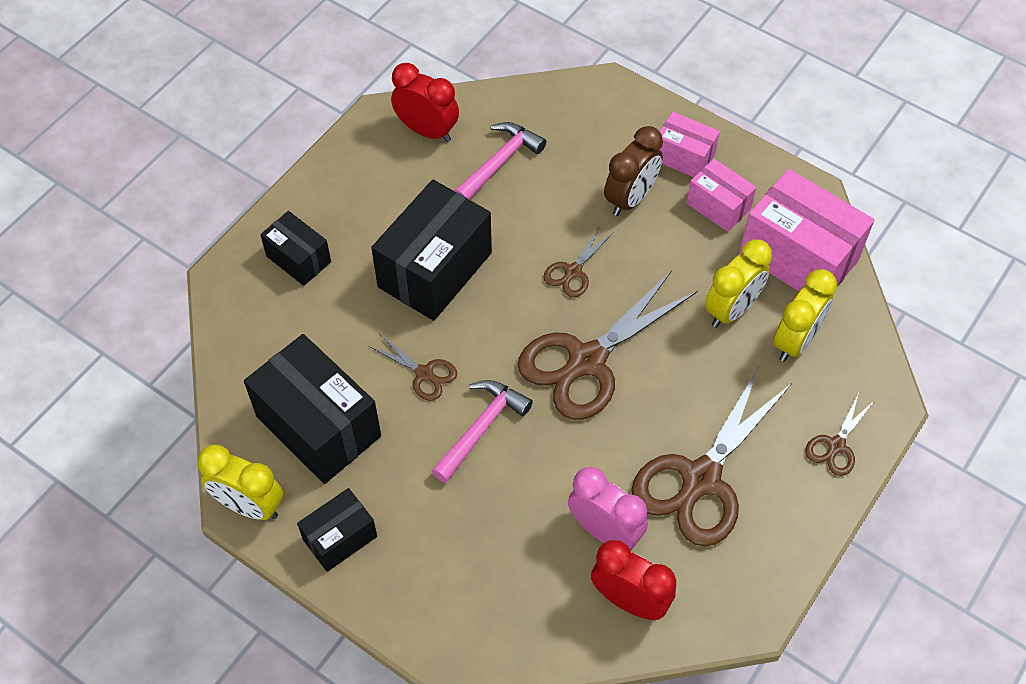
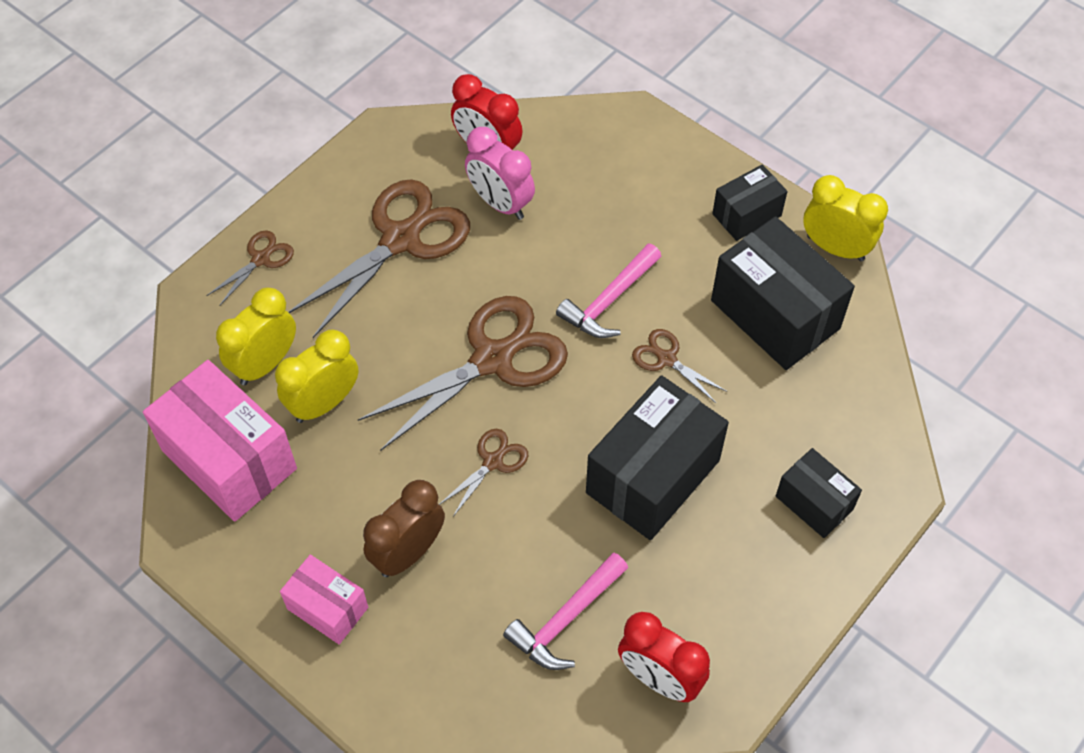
camera: 175 degrees left, 0 degrees up
pink box [686,159,756,232] -> none

